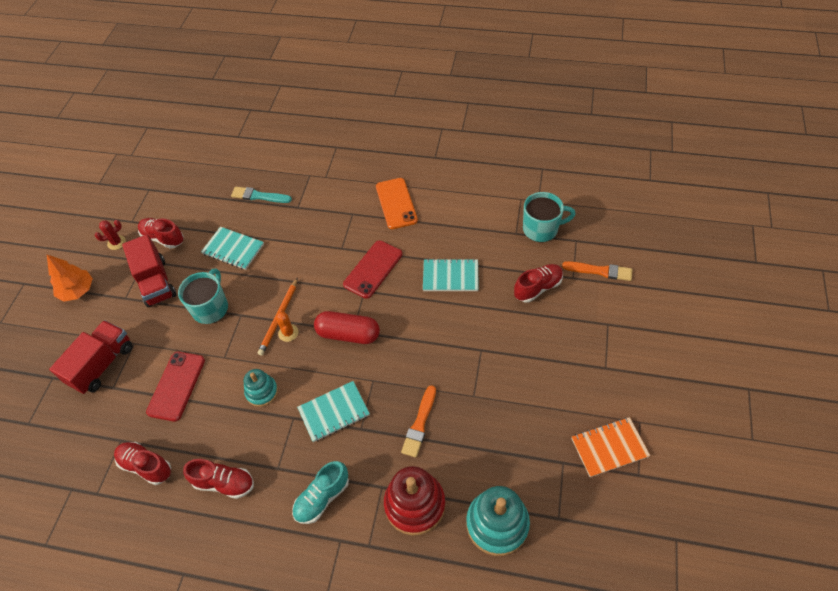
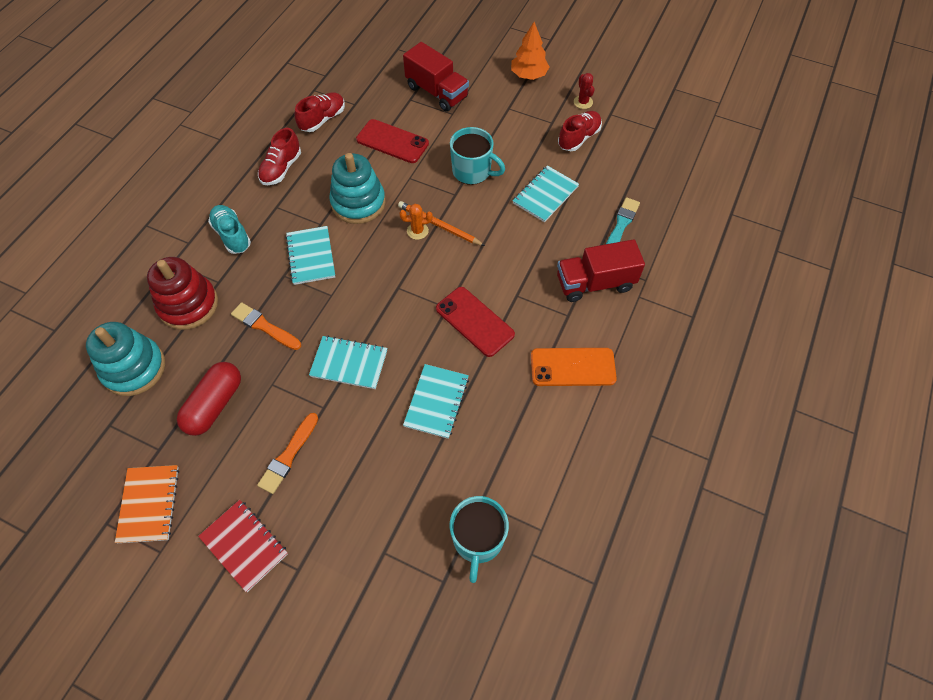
camera: 100 degrees right, 5 degrees up
red truck [122,234,176,307] -> red truck moved to [557,239,645,302]
turquoise stacking toy [244,369,278,407] -> turquoise stacking toy [329,153,386,224], size x1.68
red capsule [314,311,380,344] -> red capsule moved to [177,362,241,436]
red shoe [514,264,563,302] -> none
orange brush [562,261,633,281] -> orange brush moved to [257,413,318,494]
none -> red notebook [198,500,288,592]
none -> turquoise notebook [309,336,387,389]

